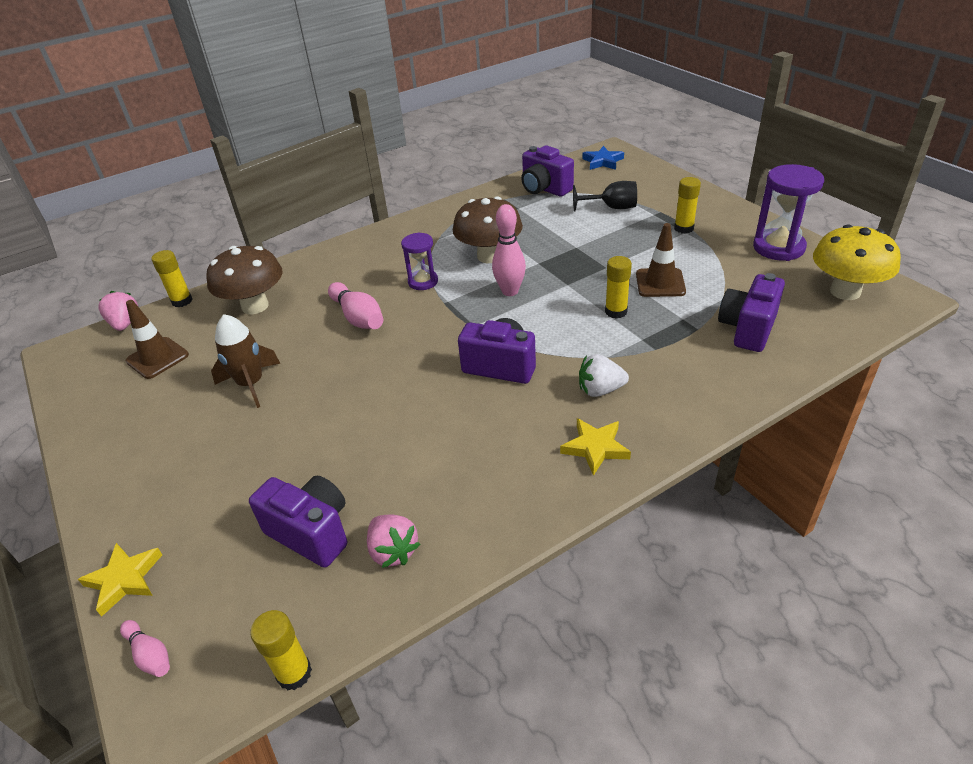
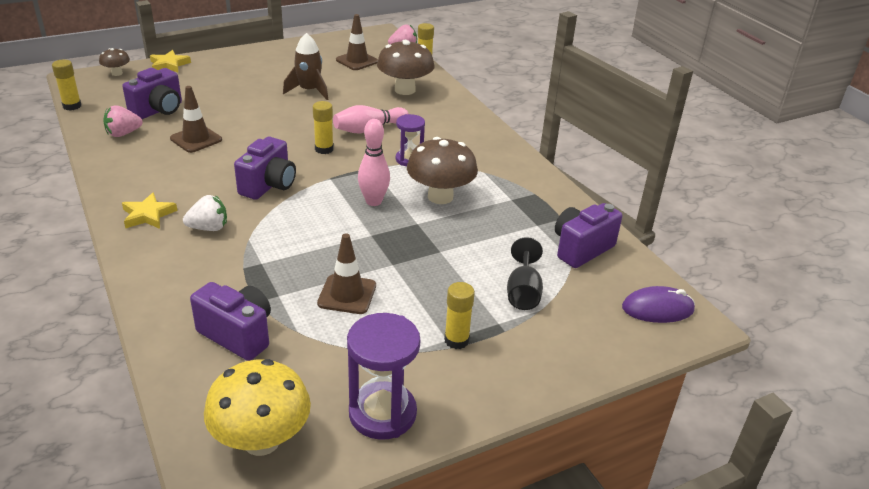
camera: 90 degrees right, 5 degrees down
pink bowling pin [120,620,170,677] -> brown mushroom [99,48,130,76]
white strawberry [579,354,629,397] -> white strawberry turned 75 degrees clockwise [183,195,227,231]
blue star [582,146,624,170] -> purple mouse [622,286,695,323]
yellow glue stick [605,256,632,319] -> yellow glue stick moved to [313,101,334,154]
none -> brown traffic cone [170,86,222,153]

